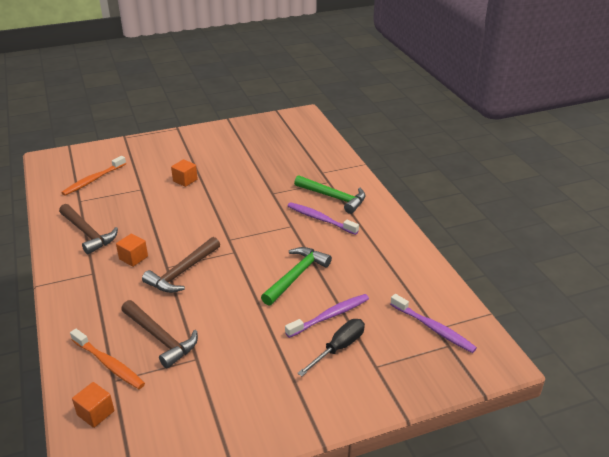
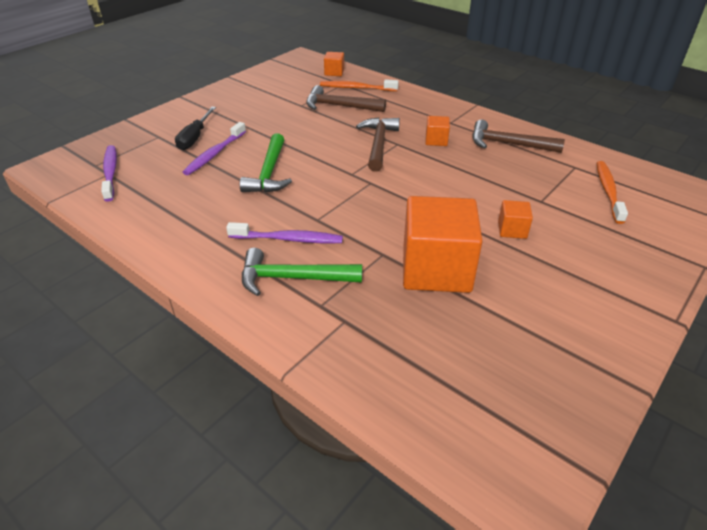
camera: 150 degrees right, 5 degrees up
purple toothbrush [390,294,477,353] -> purple toothbrush turned 60 degrees clockwise [101,145,117,202]
none -> orange cube [403,196,483,293]

